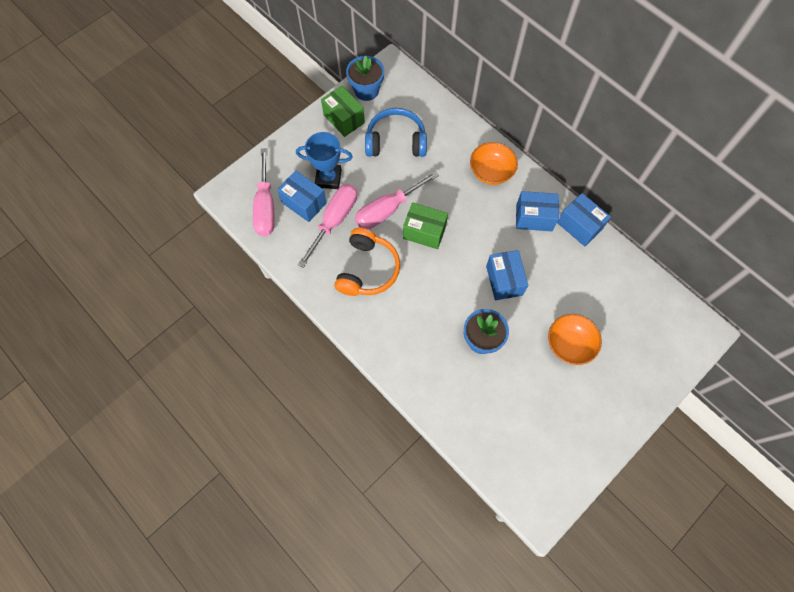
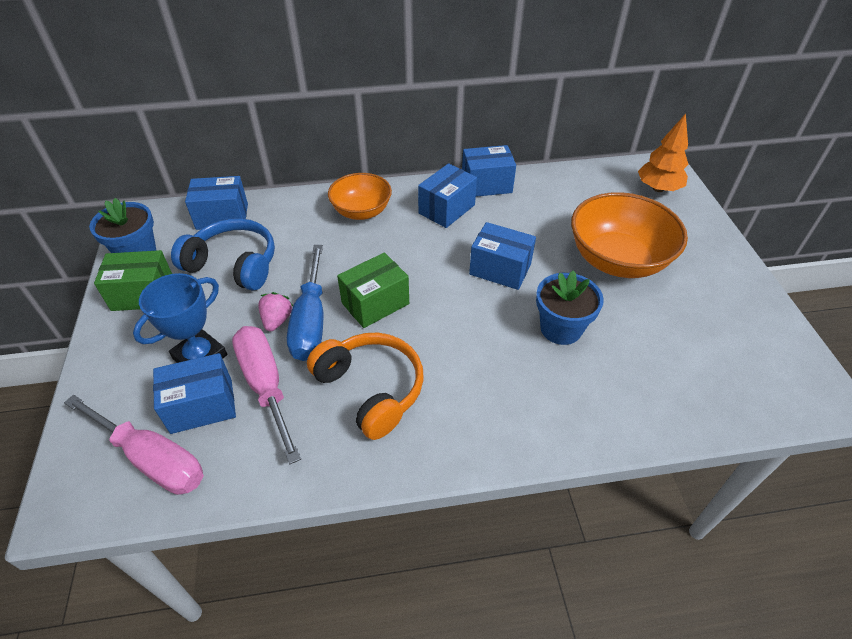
camera: 55 degrees left, 20 degrees down
pink screwdriver [355,171,439,229] -> blue screwdriver [287,245,323,361]
blue headphones [365,108,427,157] -> blue headphones turned 75 degrees clockwise [171,218,275,291]
orange bowl [548,314,602,365] -> orange bowl [571,192,688,278], size x1.60
none -> blue box [185,176,248,230]
none -> pink strawberry [258,292,293,331]
none -> orange tree [638,114,689,192]

